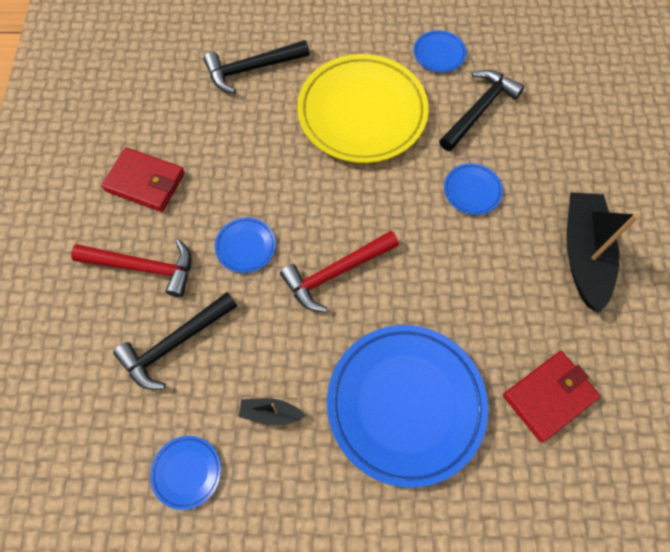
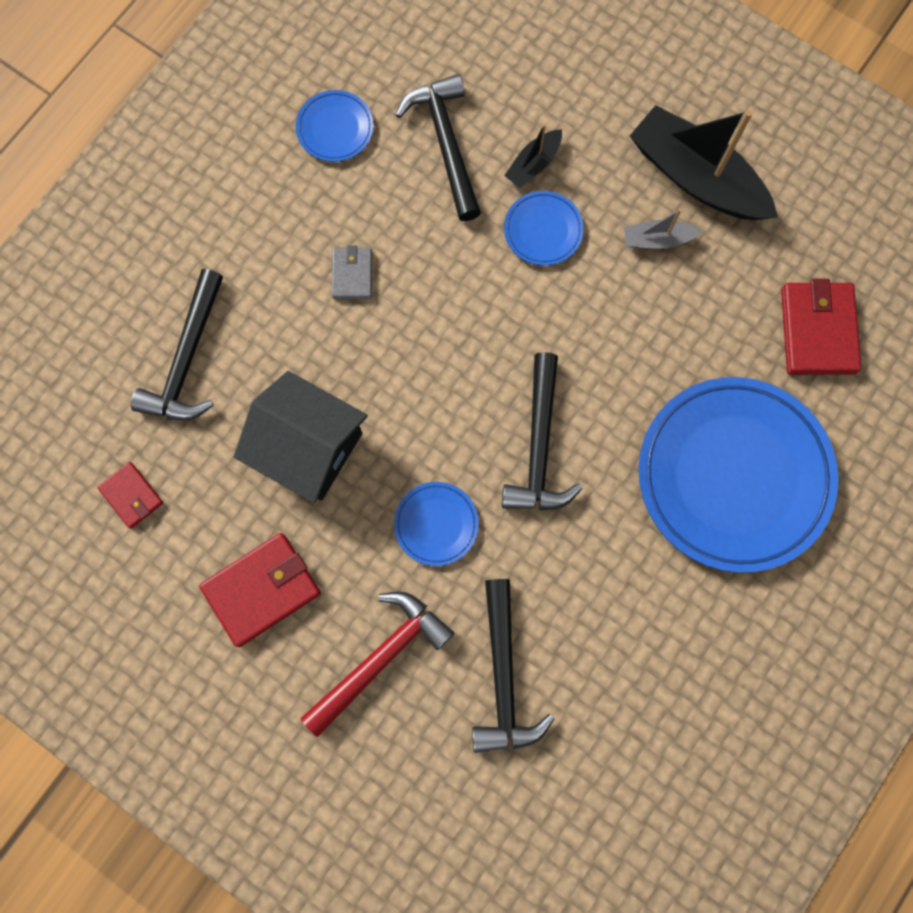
camera: 55 degrees left, 10 degrees up
blue plate [150,436,221,510] -> none
black boat [238,398,306,425] -> black boat moved to [504,124,562,188]
red hammer [280,231,399,312] -> black hammer [502,352,583,511]
yellow plate [297,54,429,163] -> grey wallet [332,245,372,299]
none -> red wallet [97,462,163,529]
none -> black house [234,371,368,503]
none -> grey boat [624,209,702,249]

